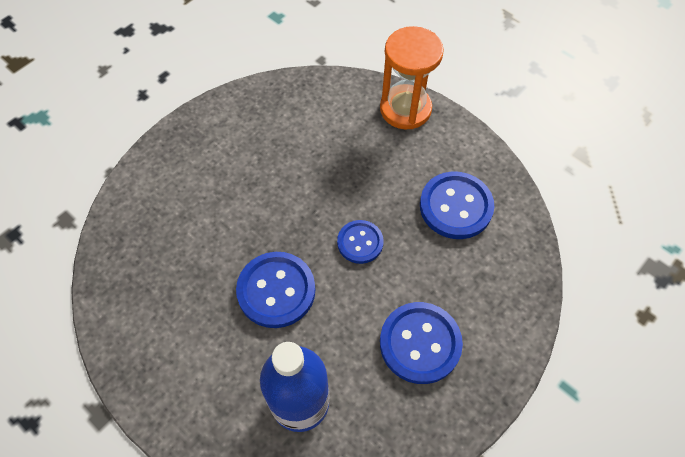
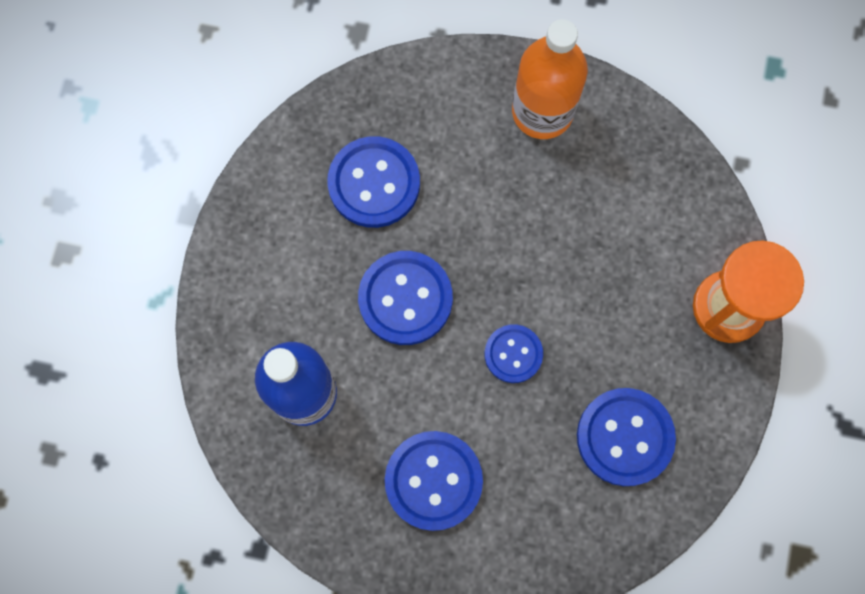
camera: 60 degrees right, 15 degrees up
none -> blue button [327,136,420,228]
none -> orange bottle [512,19,588,139]

